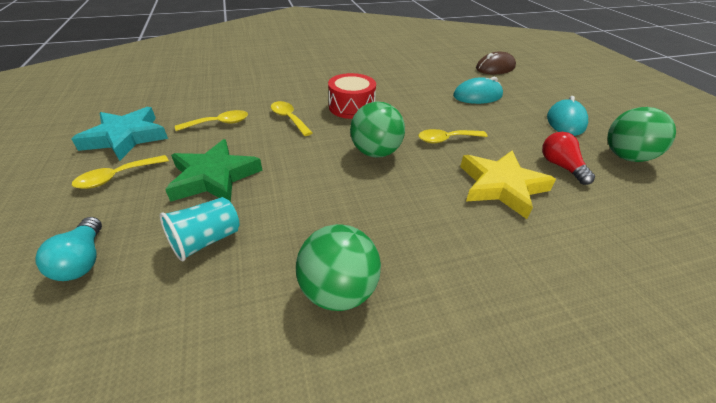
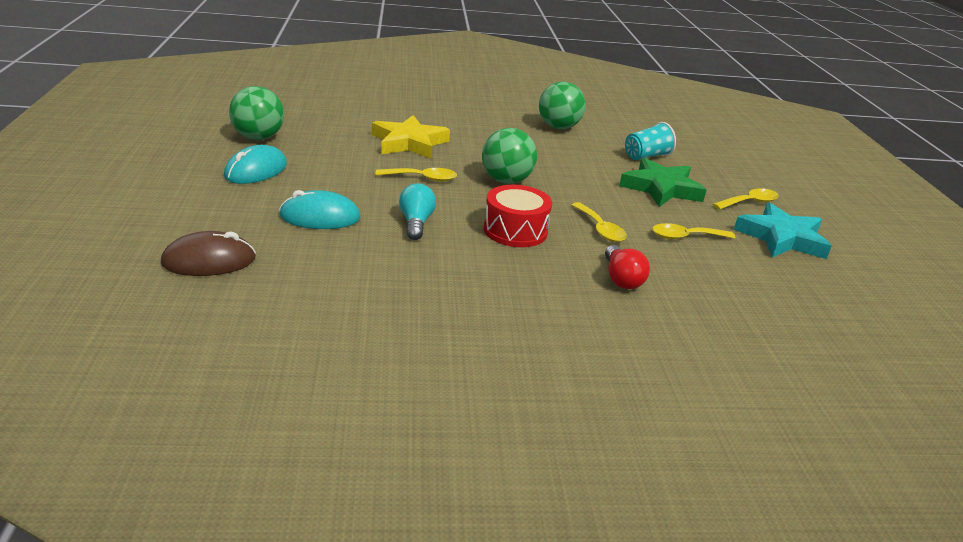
camera: 170 degrees left, 10 degrees down
turquoise light bulb [35,217,102,281] -> turquoise light bulb moved to [399,183,436,240]
red light bulb [542,132,595,185] -> red light bulb moved to [605,245,650,289]

